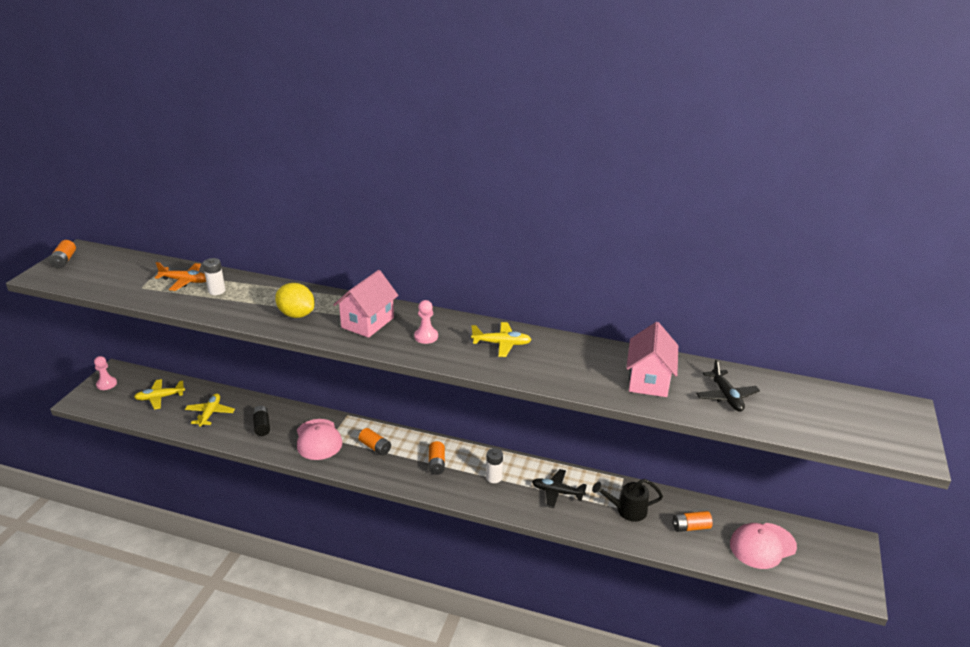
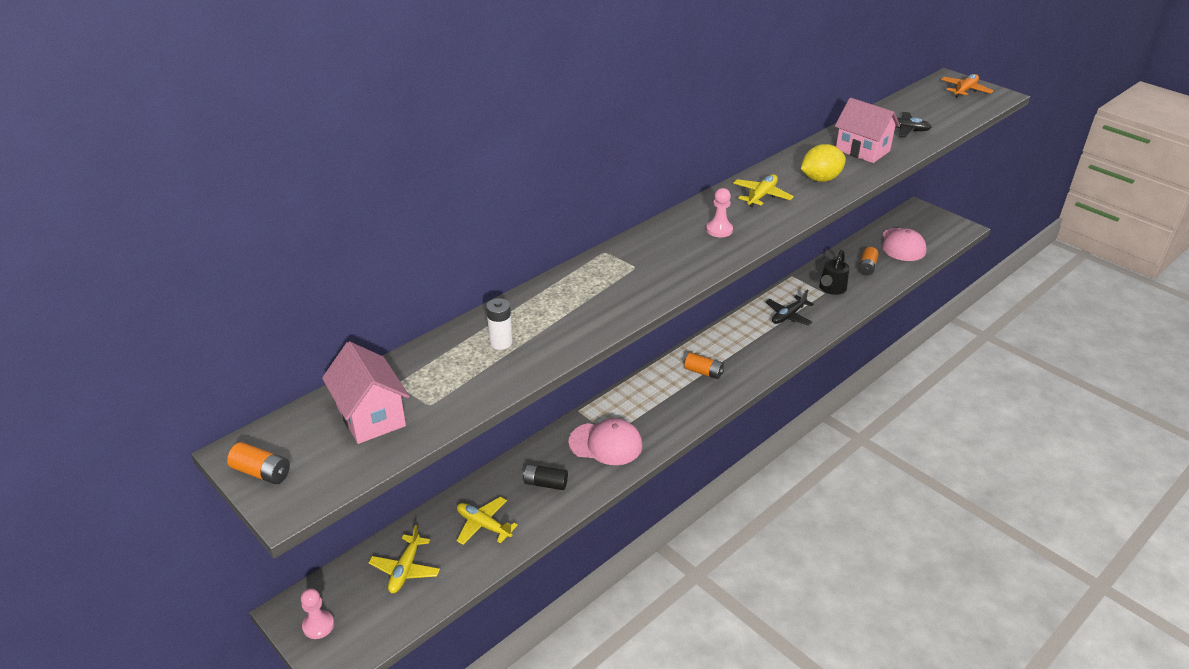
camera: 60 degrees left, 5 degrees up
orange plane [155,262,206,291] -> orange plane moved to [941,74,993,98]
yellow lemon [275,283,315,318] -> yellow lemon moved to [801,144,846,182]
pink house [333,270,399,338] -> pink house moved to [322,341,410,444]
orange battery [359,428,391,456] -> none
white battery [486,448,503,483] -> none

